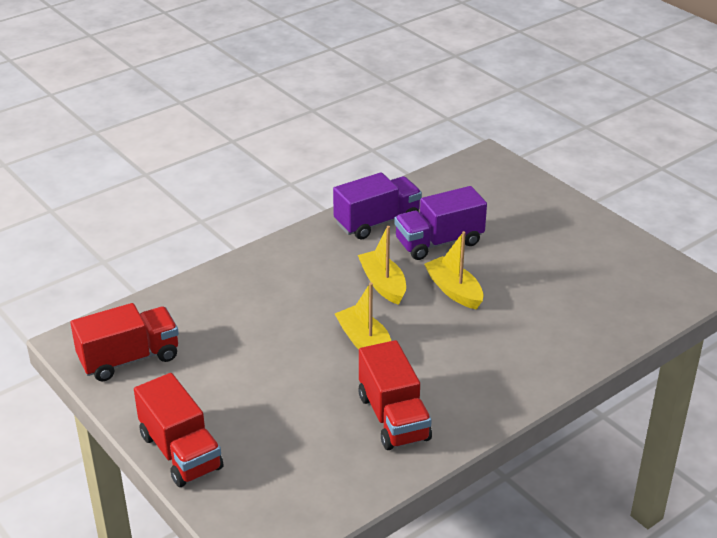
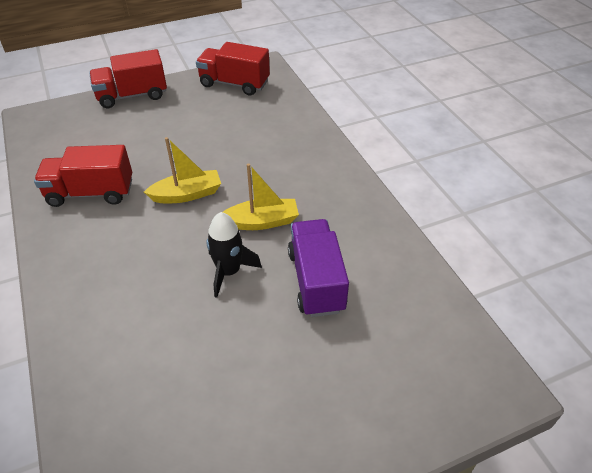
camera: 105 degrees right, 10 degrees up
red truck [70,303,179,382] -> red truck turned 120 degrees clockwise [196,42,270,95]
purple truck [333,172,422,240] -> none
yellow boat [424,231,483,310] -> black rocket [206,212,262,298]

